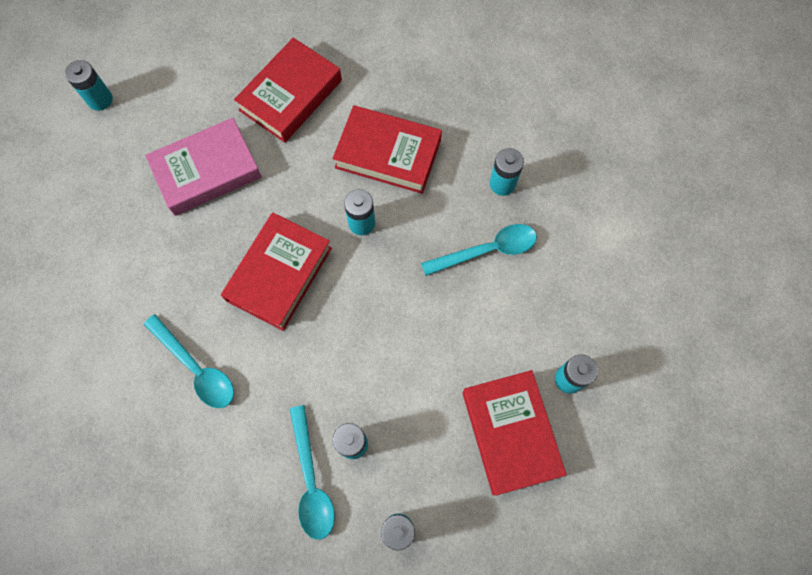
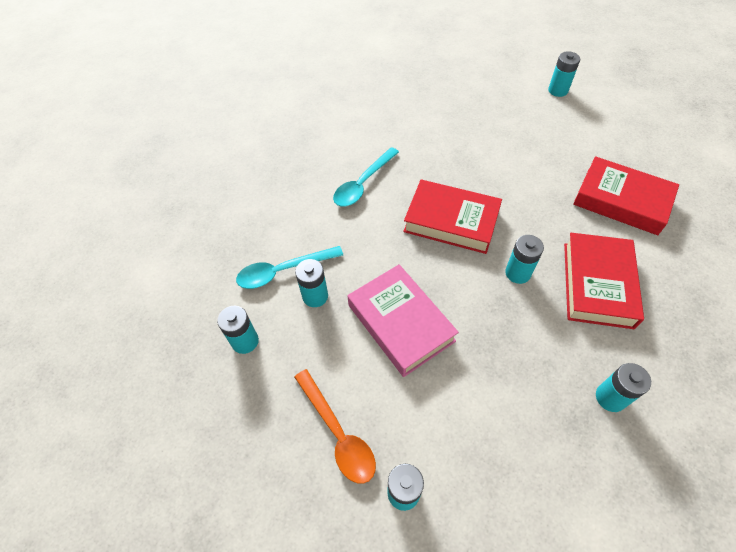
camera: 85 degrees right, 15 degrees down
pink book [145,118,262,216] -> pink book moved to [347,264,459,377]
turquoise spoon [421,224,537,276] -> none
red book [462,370,567,495] -> orange spoon [294,369,376,484]

